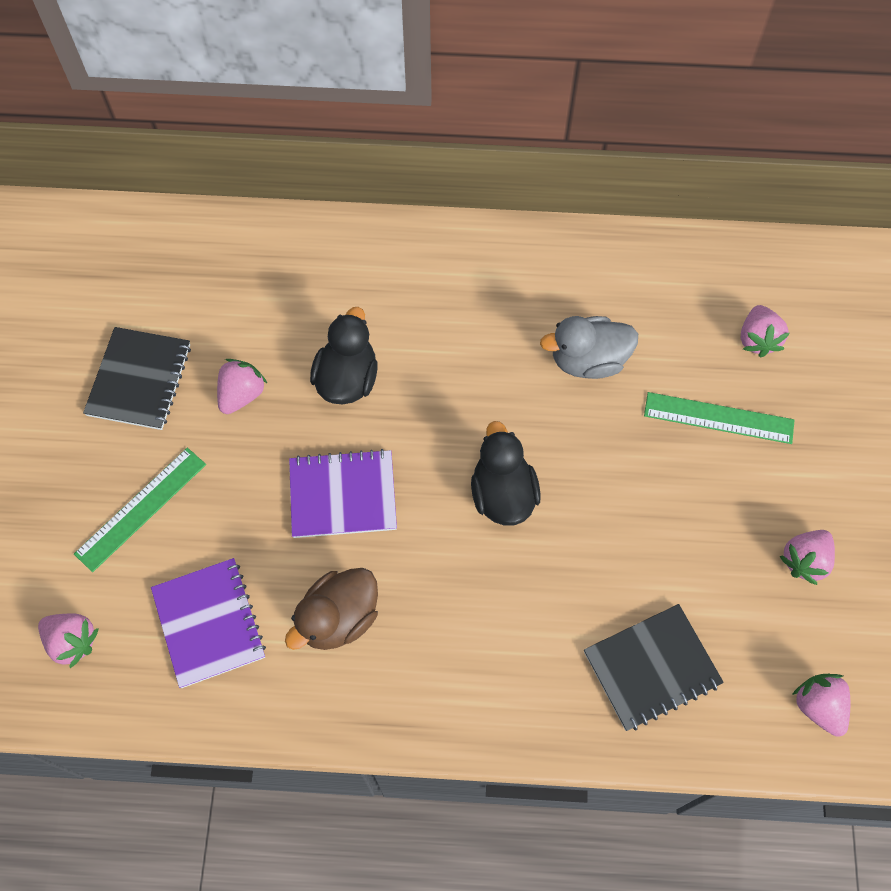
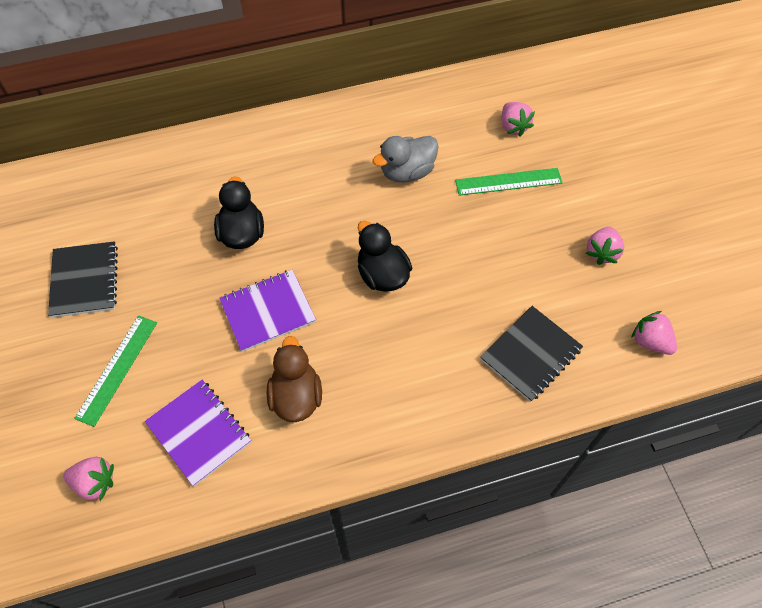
camera: 20 degrees left, 5 degrees down
pink strawberry [217,359,268,414] -> none
brown duck [285,568,378,650] -> brown duck turned 150 degrees clockwise [267,336,322,422]

